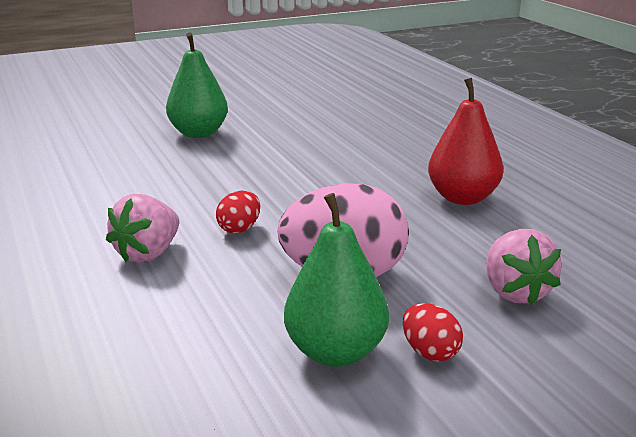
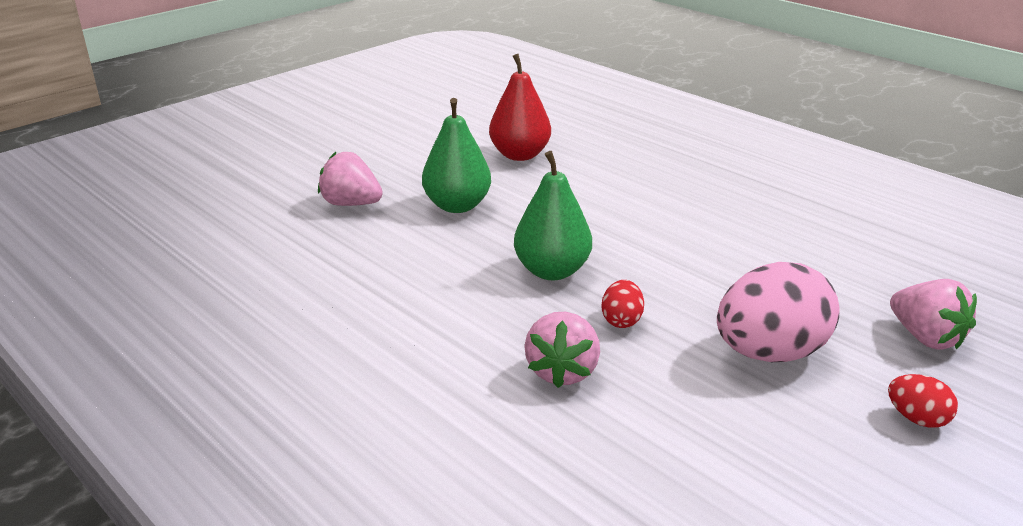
camera: 20 degrees left, 5 degrees up
green pear [284,193,389,367] -> green pear moved to [514,151,592,280]
red pear [428,78,503,205] -> red pear moved to [489,54,551,161]
none -> pink strawberry [318,152,383,206]

